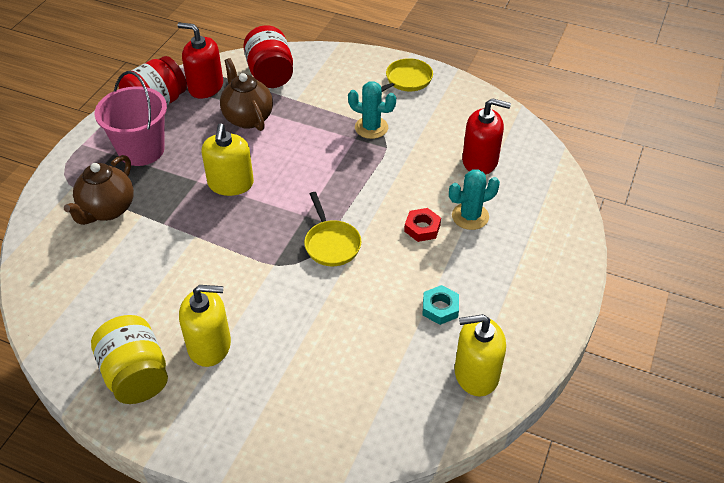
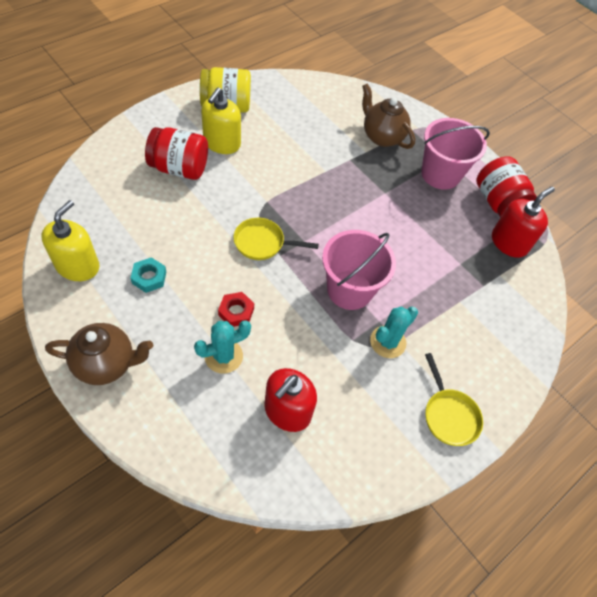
camera: 110 degrees right, 10 degrees up
yellow soap dispenser [202,123,254,196] -> none
brown teapot [220,58,273,131] -> brown teapot moved to [45,323,153,385]
red jar [243,25,293,88] -> red jar moved to [145,127,208,180]
turquoise cactus [449,169,500,230] -> turquoise cactus turned 60 degrees clockwise [194,321,251,374]
none -> pink bucket [322,230,396,310]

